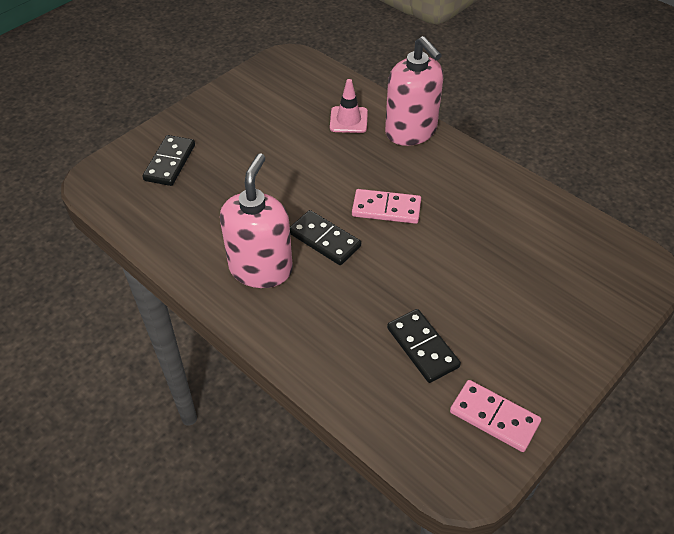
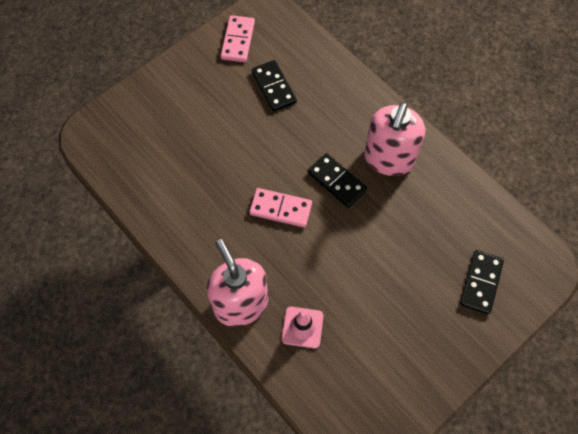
camera: 175 degrees left, 15 degrees up
pink domino [450,380,541,452] -> pink domino turned 60 degrees clockwise [221,15,255,62]

